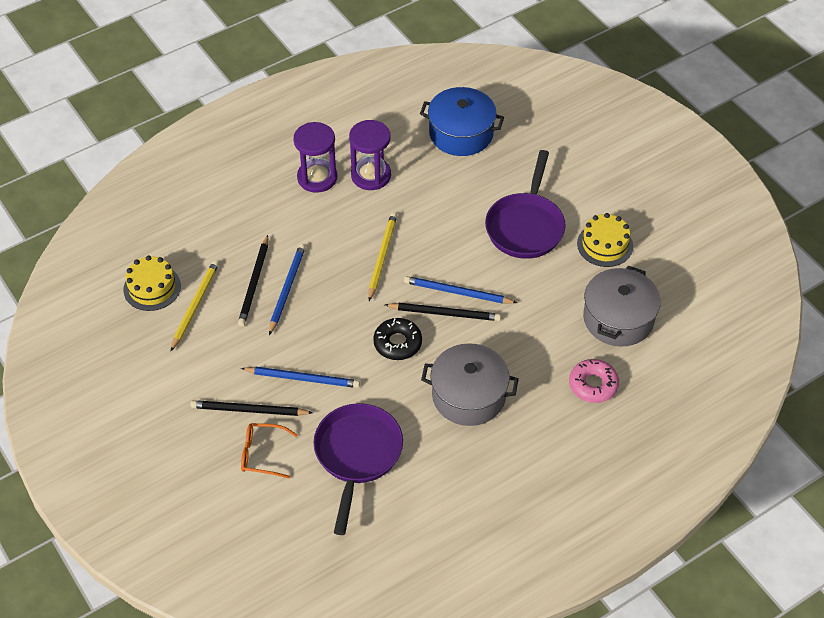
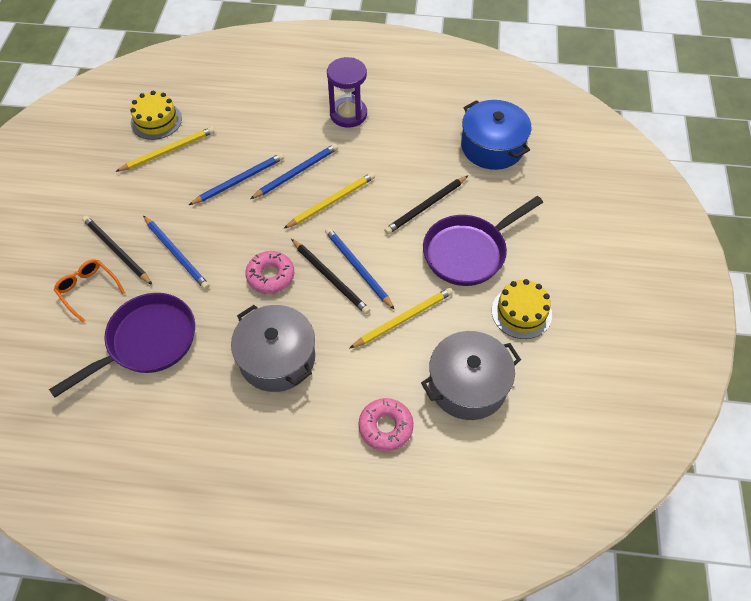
camera: 40 degrees right, 5 degrees up
black pencil [238,235,268,326] -> black pencil moved to [384,176,468,234]
purple hourglass [349,120,391,190] -> none
black donut [373,318,422,360] -> pink donut [245,251,294,294]
none -> blue pencil [250,144,338,199]
none -> yellow pencil [349,287,453,349]

